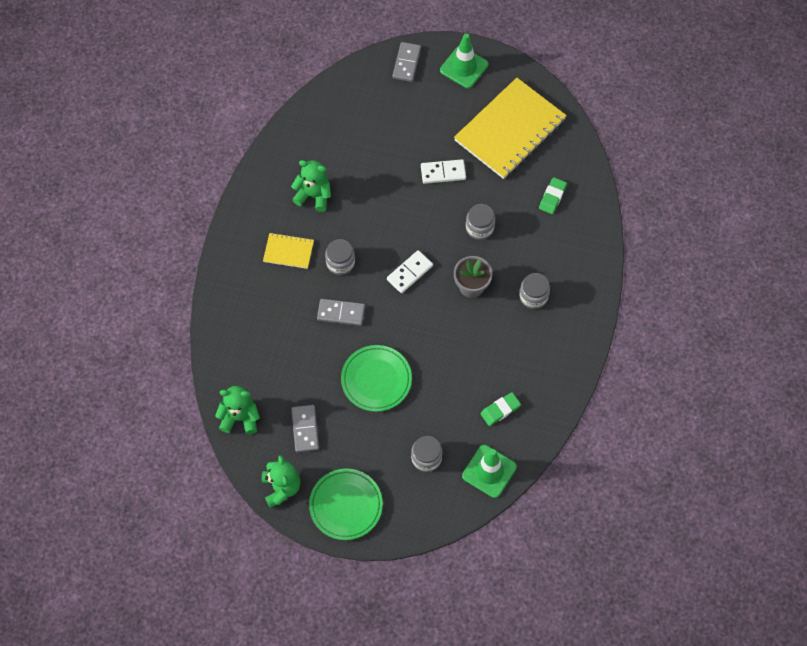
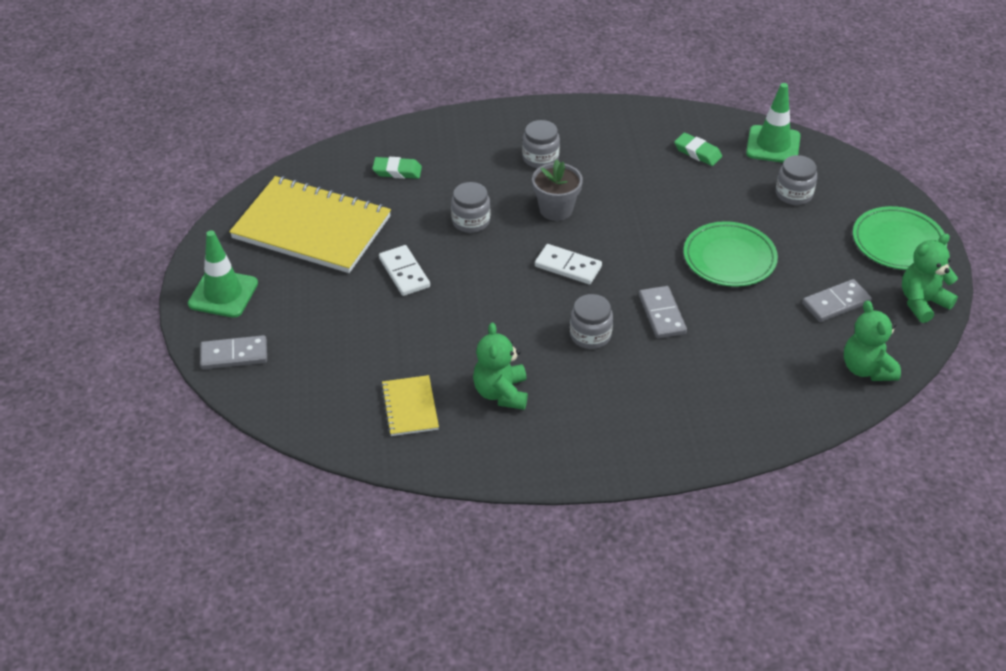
camera: 110 degrees left, 20 degrees down
yellow notebook [263,233,314,269] -> yellow notebook moved to [381,375,439,436]

